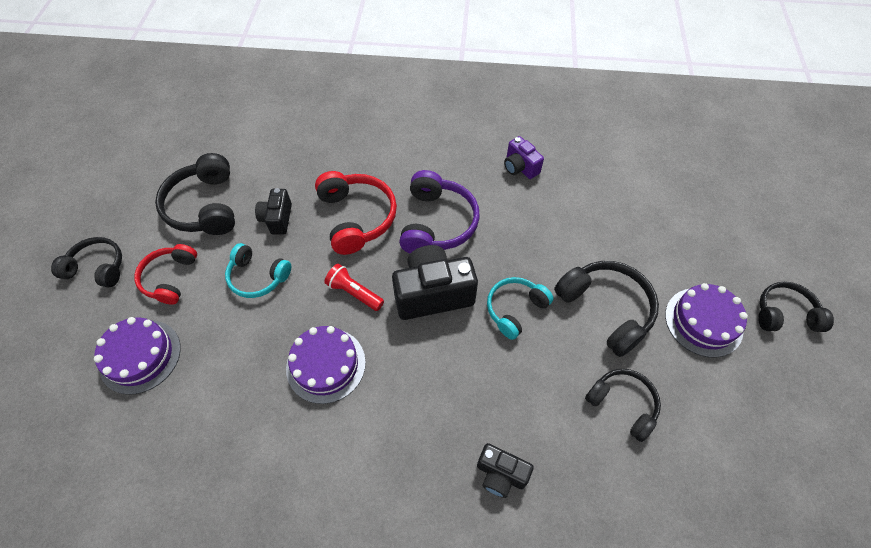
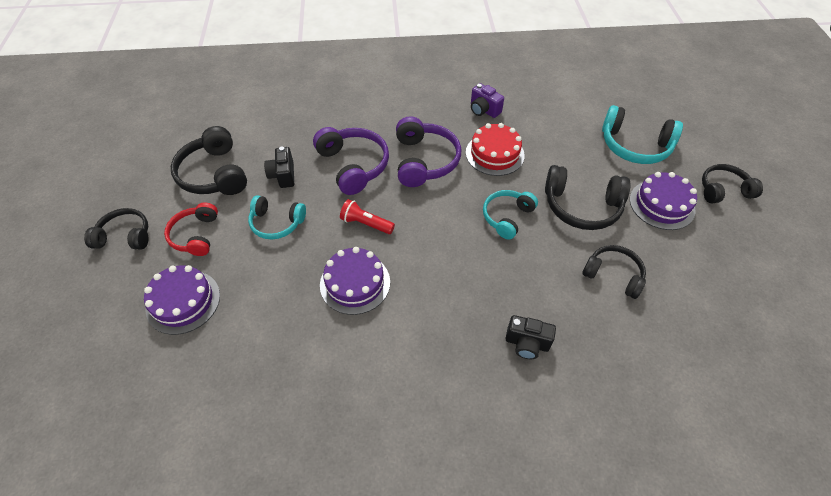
camera: 10 degrees left, 5 degrees down
red headphones [315,171,397,255] -> purple headphones [313,127,389,195]
black camera [392,245,478,320] -> none
black headphones [554,261,659,357] -> black headphones turned 150 degrees clockwise [545,165,630,230]
none -> red cake [466,123,525,176]
none -> turquoise headphones [602,105,683,164]

